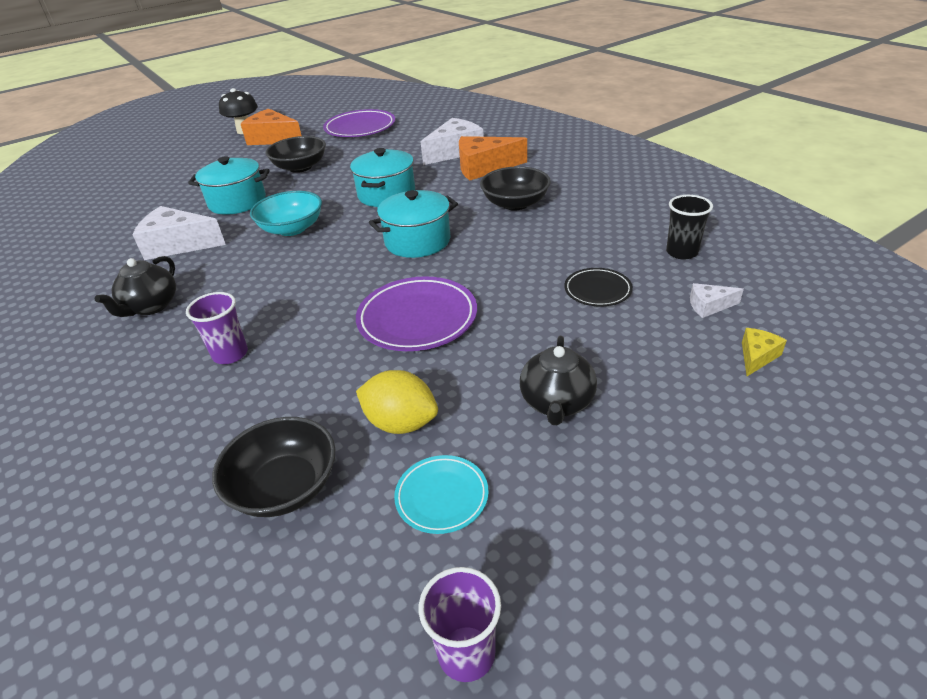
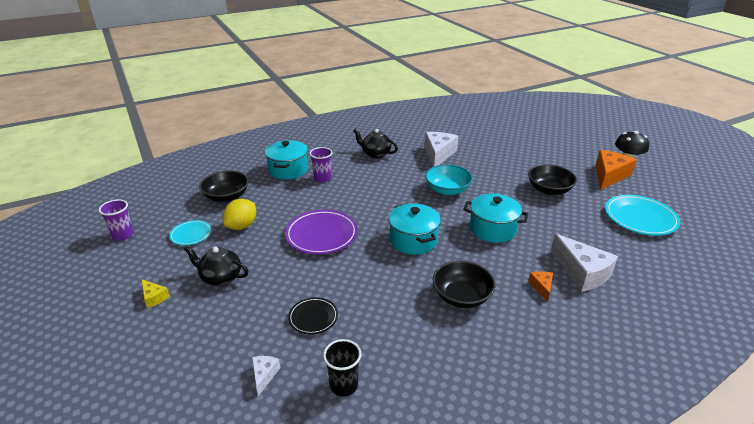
camera: 95 degrees right, 5 degrees down
turquoise pot [188,156,269,215] -> turquoise pot moved to [265,140,308,180]
purple plate [323,109,395,137] -> turquoise plate [605,195,680,236]
orange cheese [459,136,527,180] -> orange cheese [528,271,553,302], size x0.48
yellow cheese [742,328,787,376] -> yellow cheese moved to [142,279,170,308]

